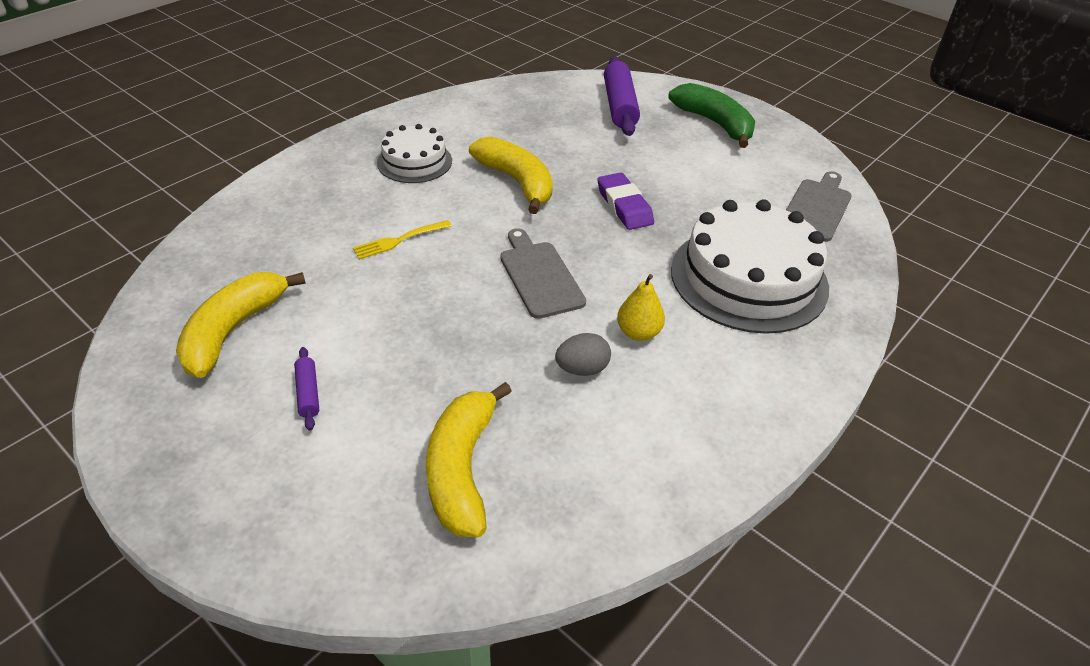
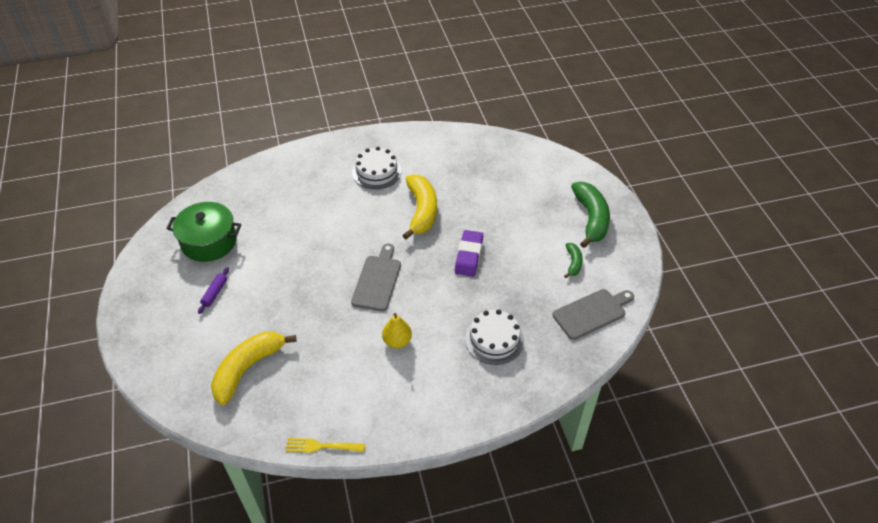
camera: 35 degrees right, 5 degrees up
yellow banana [176,272,306,378] -> green pot [166,202,241,262]
yellow fork [353,220,452,259] -> yellow fork moved to [285,438,365,453]
grey egg [555,333,611,376] -> none
purple rolling pin [604,57,640,136] -> none
white cake [671,199,829,334] -> white cake [465,309,524,365], size x0.56
none -> green banana [564,243,583,278]

